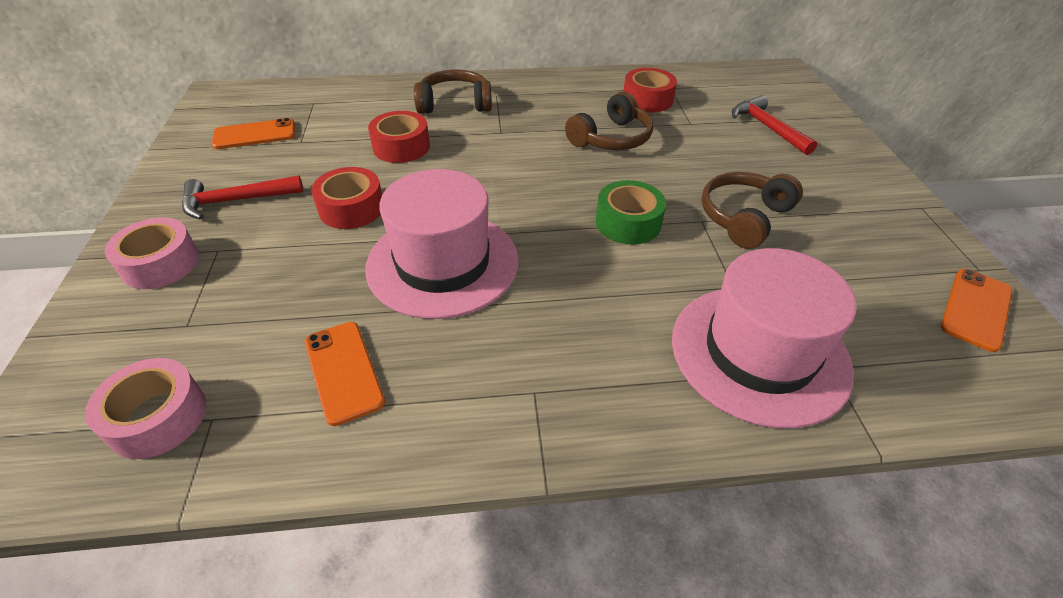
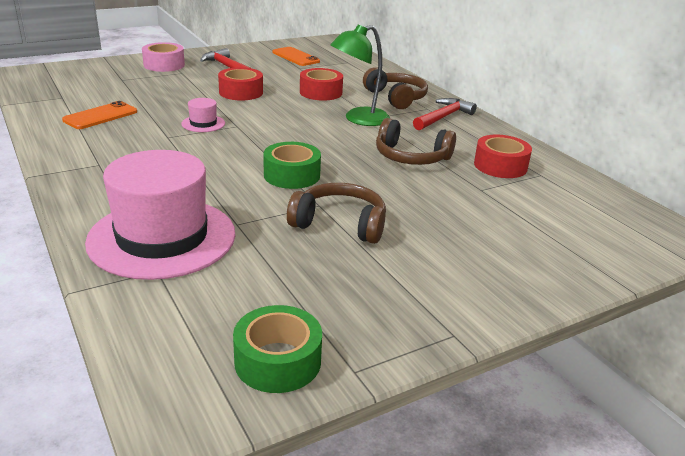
camera: 65 degrees right, 15 degrees down
pink tape [85,358,206,459] -> none
pink hat [365,169,519,319] -> pink hat [181,98,225,132], size x0.41
red hammer [732,95,817,155] -> red hammer moved to [413,98,477,130]
orange phone [941,269,1012,352] -> green tape [233,305,322,393]
none -> green lamp [331,24,390,126]

